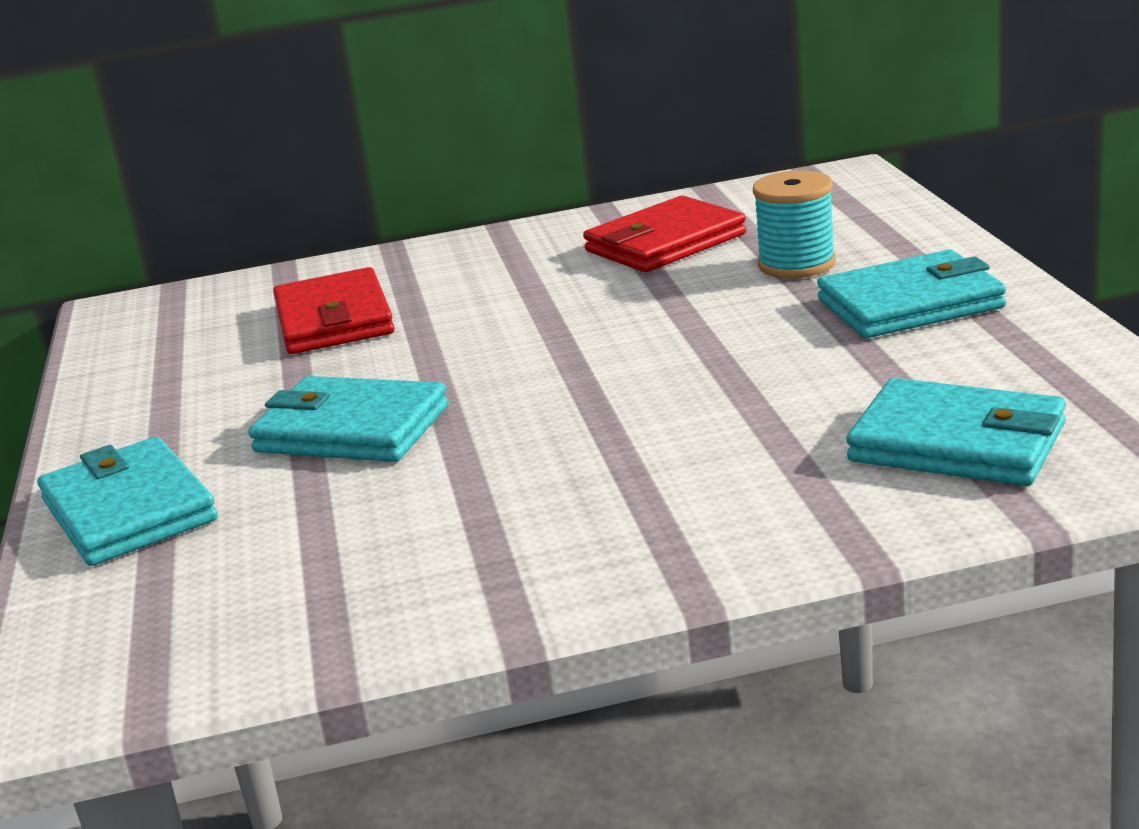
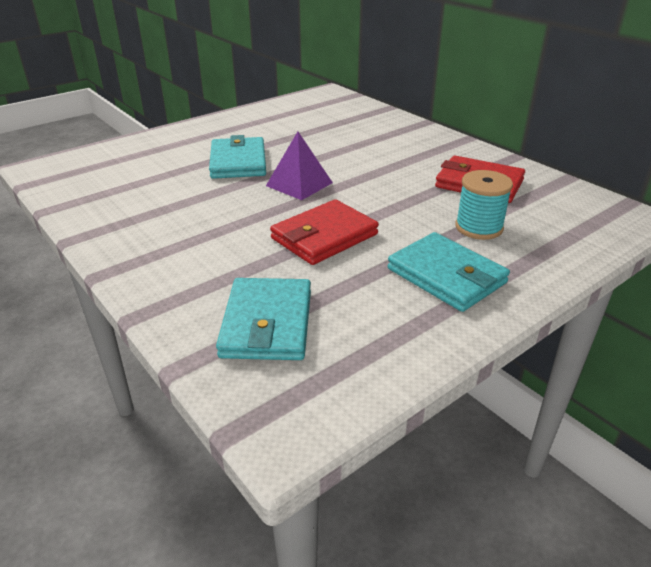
camera: 60 degrees right, 10 degrees up
turquoise wallet [37,437,218,566] -> none
red wallet [273,267,395,354] -> red wallet moved to [270,199,379,265]
none -> purple pyramid [266,132,333,200]

